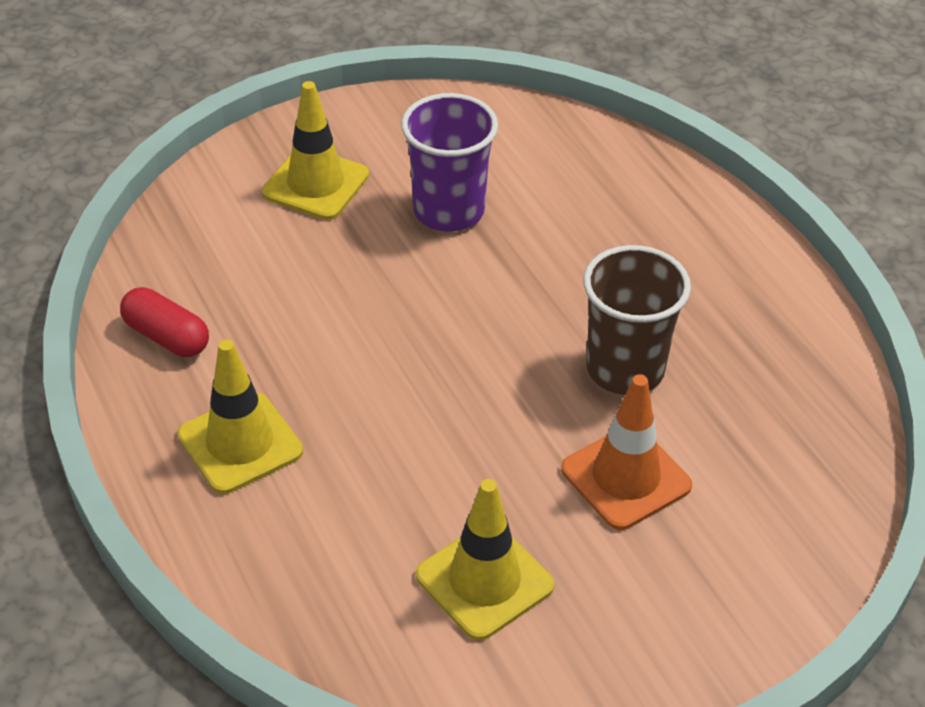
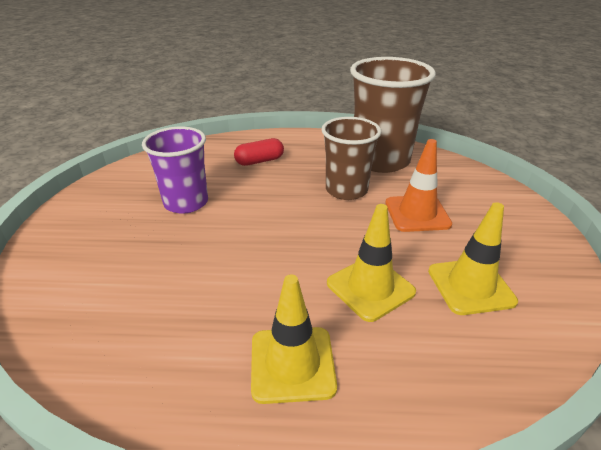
camera: 60 degrees left, 10 degrees down
red capsule [120,287,209,357] -> red capsule moved to [234,138,284,166]
yellow traffic cone [262,81,369,220] -> yellow traffic cone moved to [327,204,416,322]
none -> brown cup [350,57,436,173]

